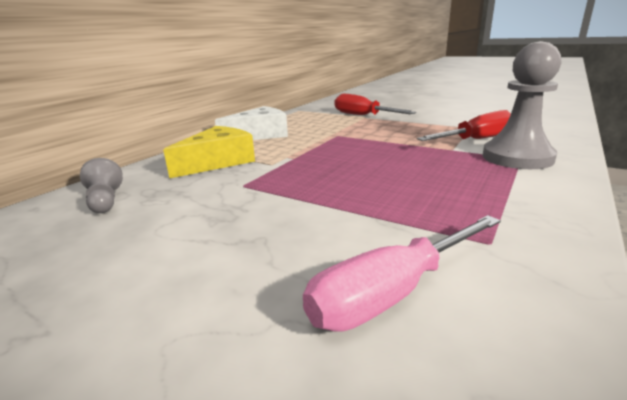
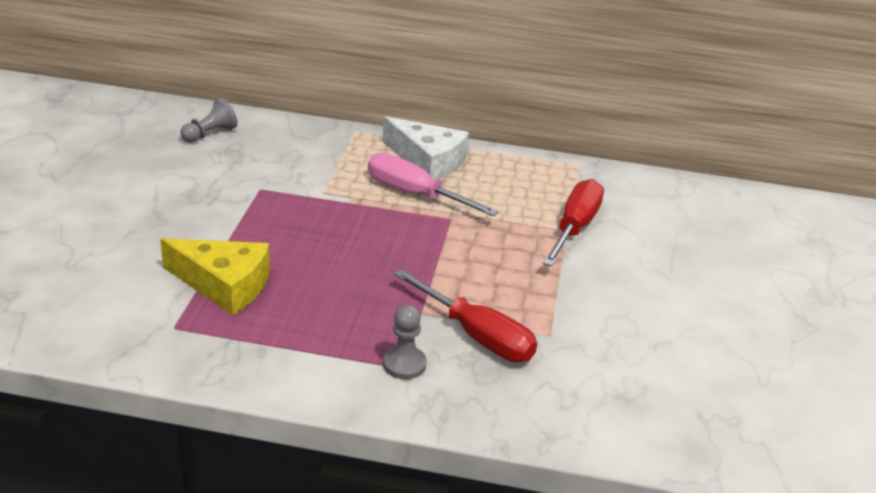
camera: 65 degrees right, 10 degrees up
yellow cheese [163,126,255,178] -> yellow cheese moved to [160,238,270,315]
pink screwdriver [303,215,501,332] -> pink screwdriver moved to [368,153,499,216]
grey pawn [482,41,561,169] -> grey pawn [383,305,427,379], size x0.51

